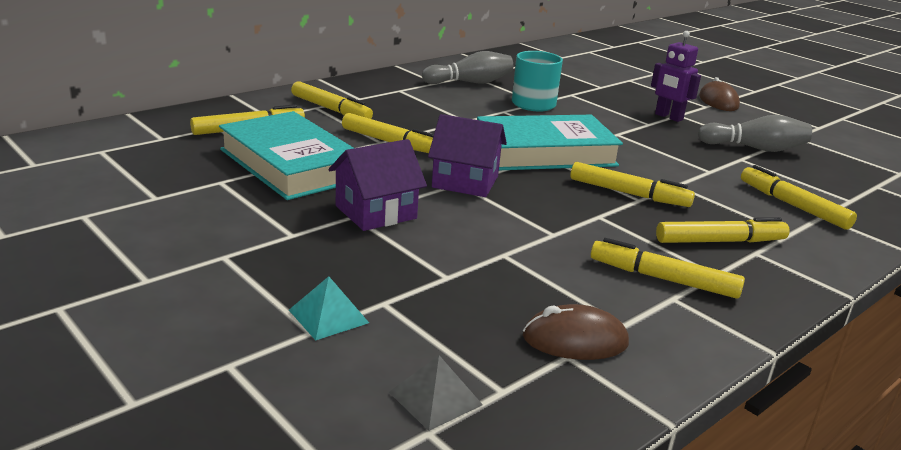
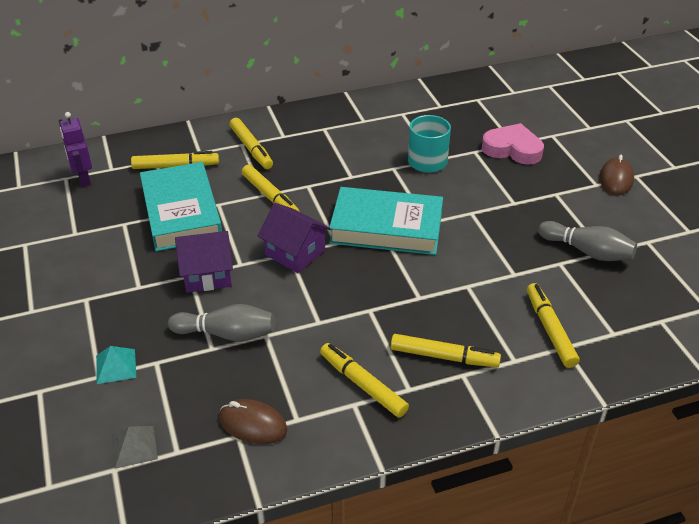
camera: 25 degrees right, 15 degrees up
grey bowling pin [422,51,513,84] -> grey bowling pin moved to [168,304,275,342]
yellow marker [570,162,695,207] -> none
purple robot [651,31,701,122] -> purple robot moved to [60,112,92,187]
none -> pink heart [482,123,544,165]

